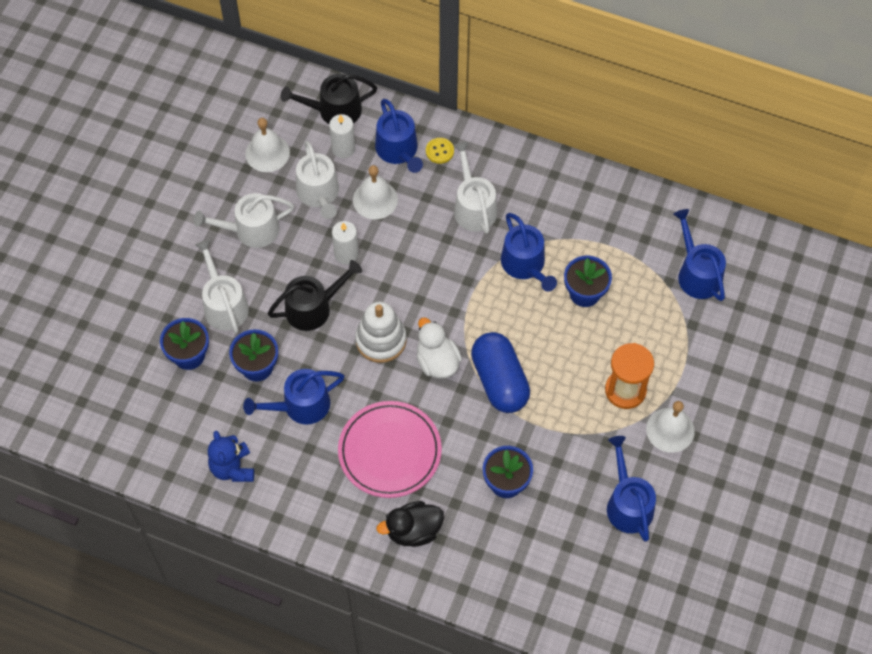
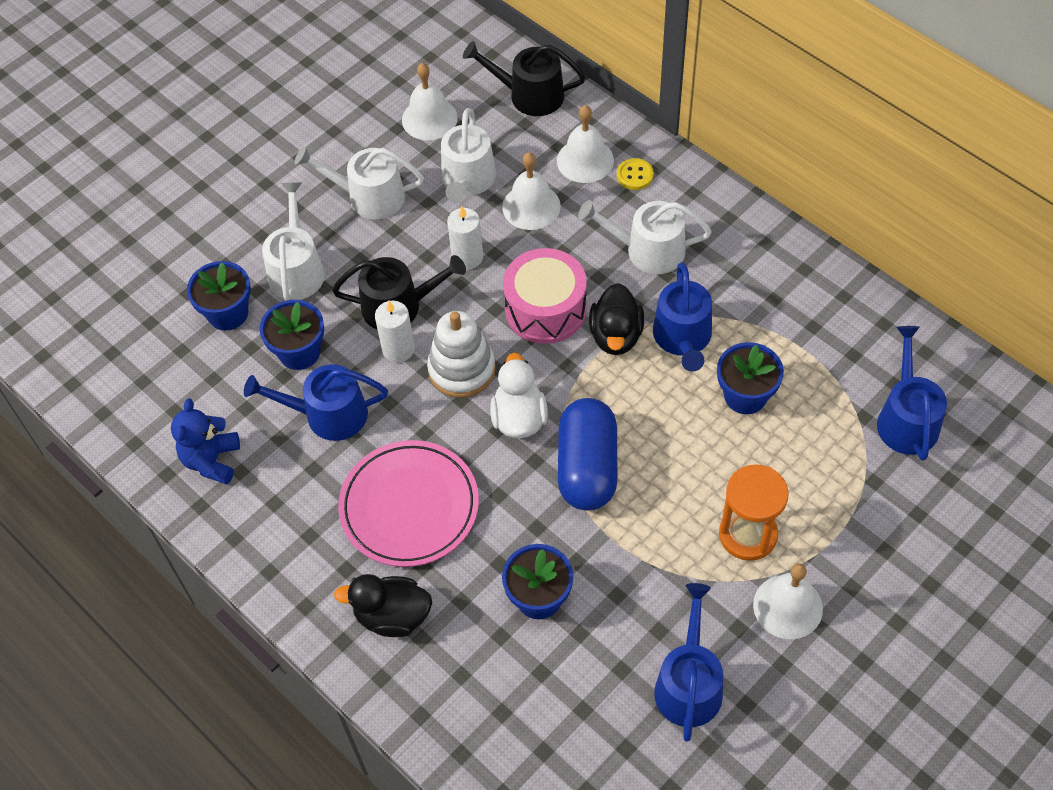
camera: 25 degrees right, 5 degrees down
white candle [329,114,355,158] -> white candle moved to [375,301,415,363]
blue watering can [375,99,423,173] -> white bell [557,105,614,183]
white watering can [453,142,497,234] -> white watering can turned 90 degrees counterclockwise [578,200,712,274]
none -> pink drum [503,248,587,344]
none -> black duck [589,283,644,355]

